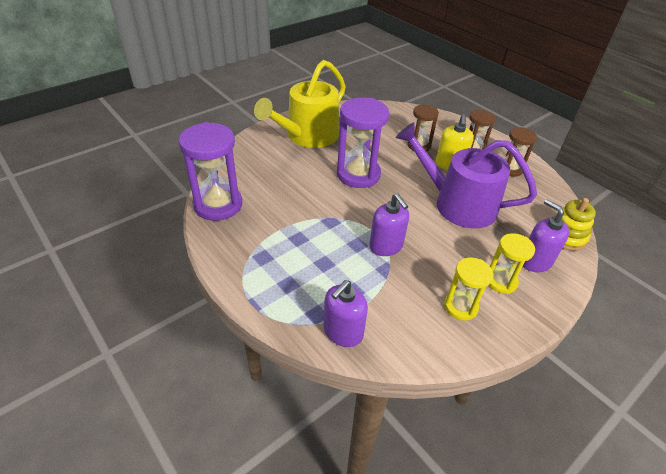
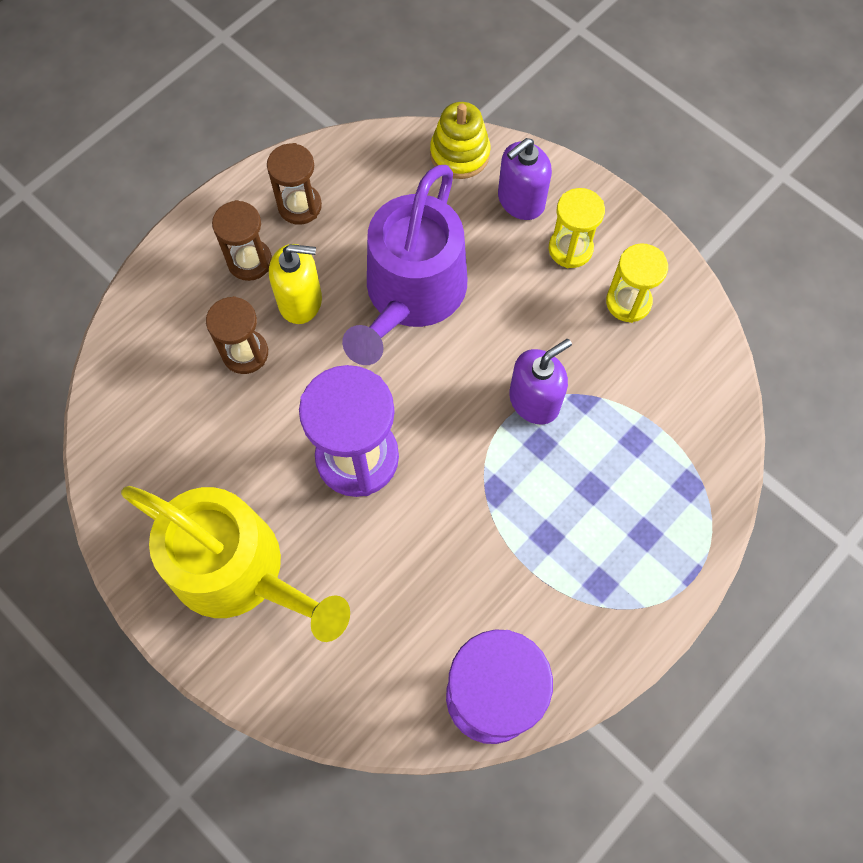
camera: 95 degrees left, 25 degrees up
purple soap dispenser [323,280,368,347] -> none

